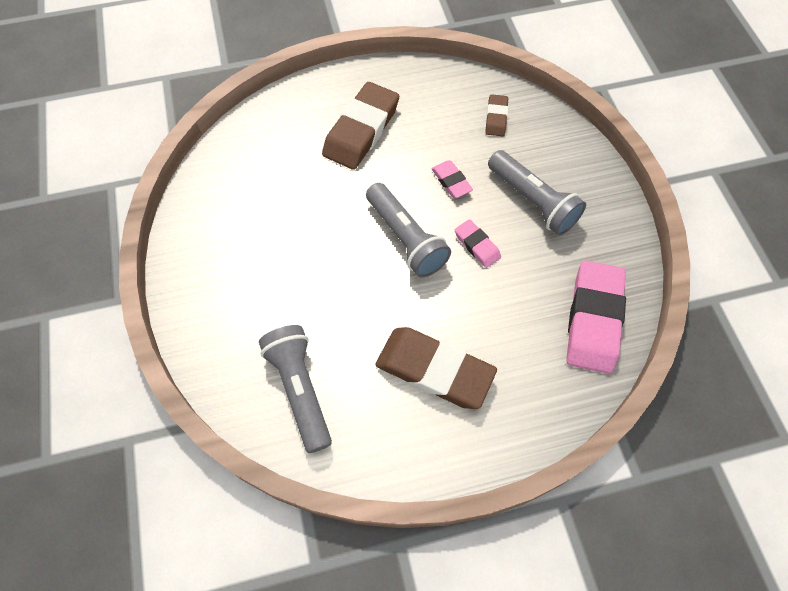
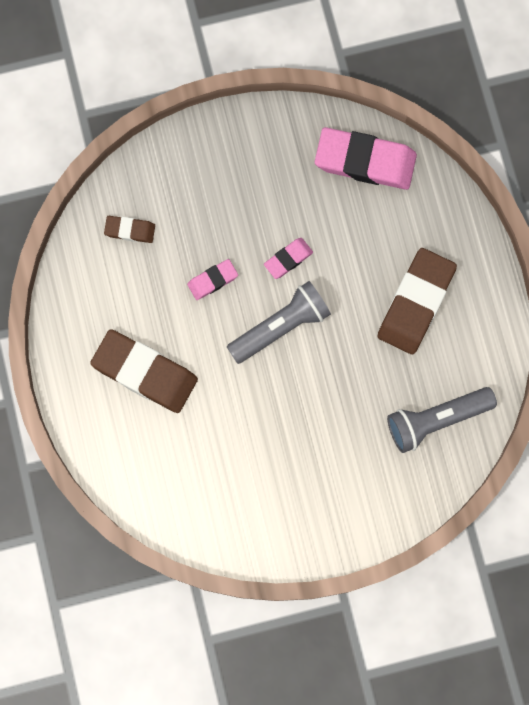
camera: 90 degrees left, 15 degrees up
grey flashlight [488,150,586,236] -> none

